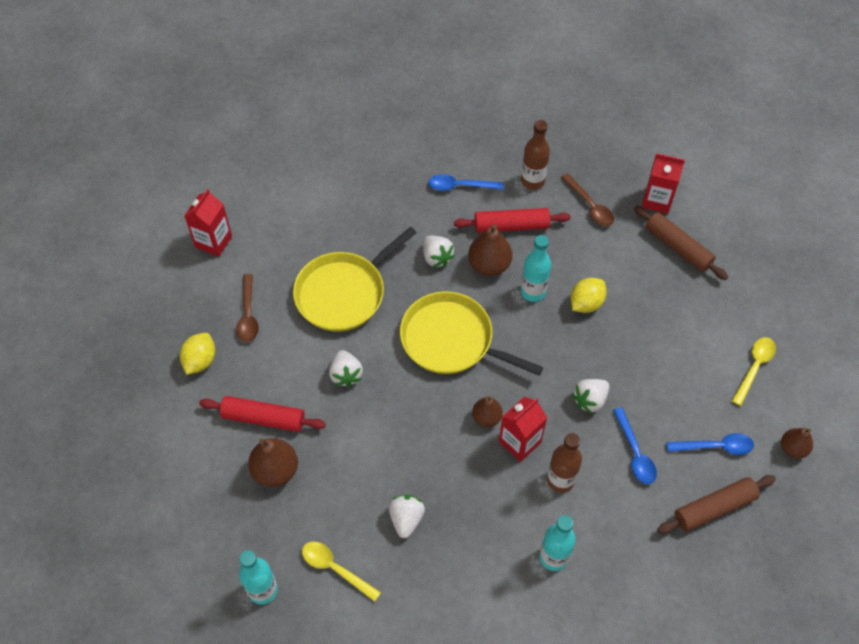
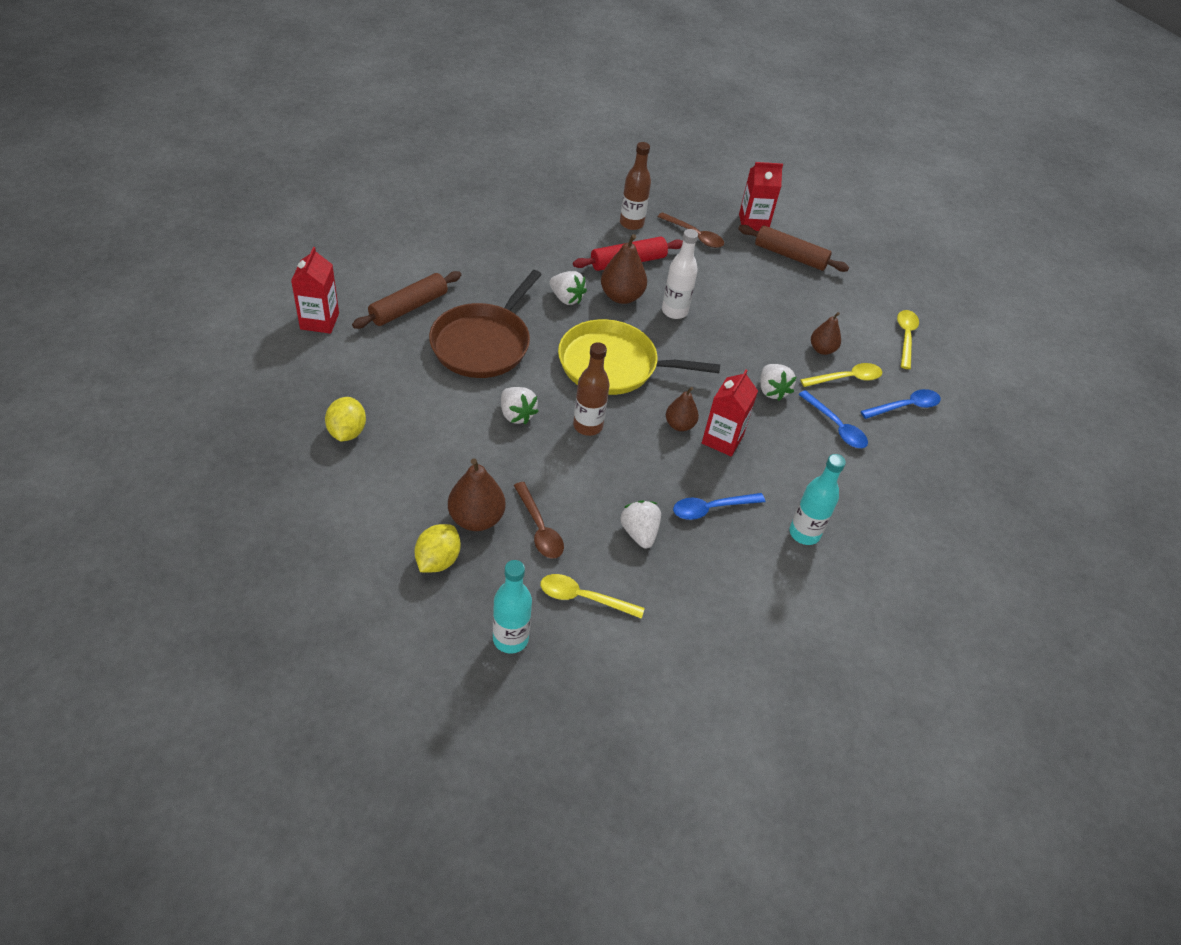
camera: 25 degrees left, 10 degrees down
red rolling pin [199,396,326,432] -> none
brown spoon [236,274,259,342] -> brown spoon moved to [514,482,564,559]
yellow pan [293,227,417,332] -> brown pan [429,270,542,378]
blue spoon [428,174,504,191] -> blue spoon moved to [673,493,765,520]
turquoise bottle [521,235,551,302] -> white bottle [662,229,698,319]
brown bottle [547,433,582,493] -> brown bottle moved to [573,342,610,436]
yellow lemon [571,278,607,313] -> yellow lemon moved to [414,524,461,572]
white strawberry [572,379,609,414] -> white strawberry turned 45 degrees counterclockwise [760,364,796,401]
brown rolling pin [657,475,776,534] -> brown rolling pin moved to [352,271,461,329]
brown pear [781,428,813,459] -> brown pear moved to [811,312,841,355]
none -> yellow spoon [800,363,882,387]

